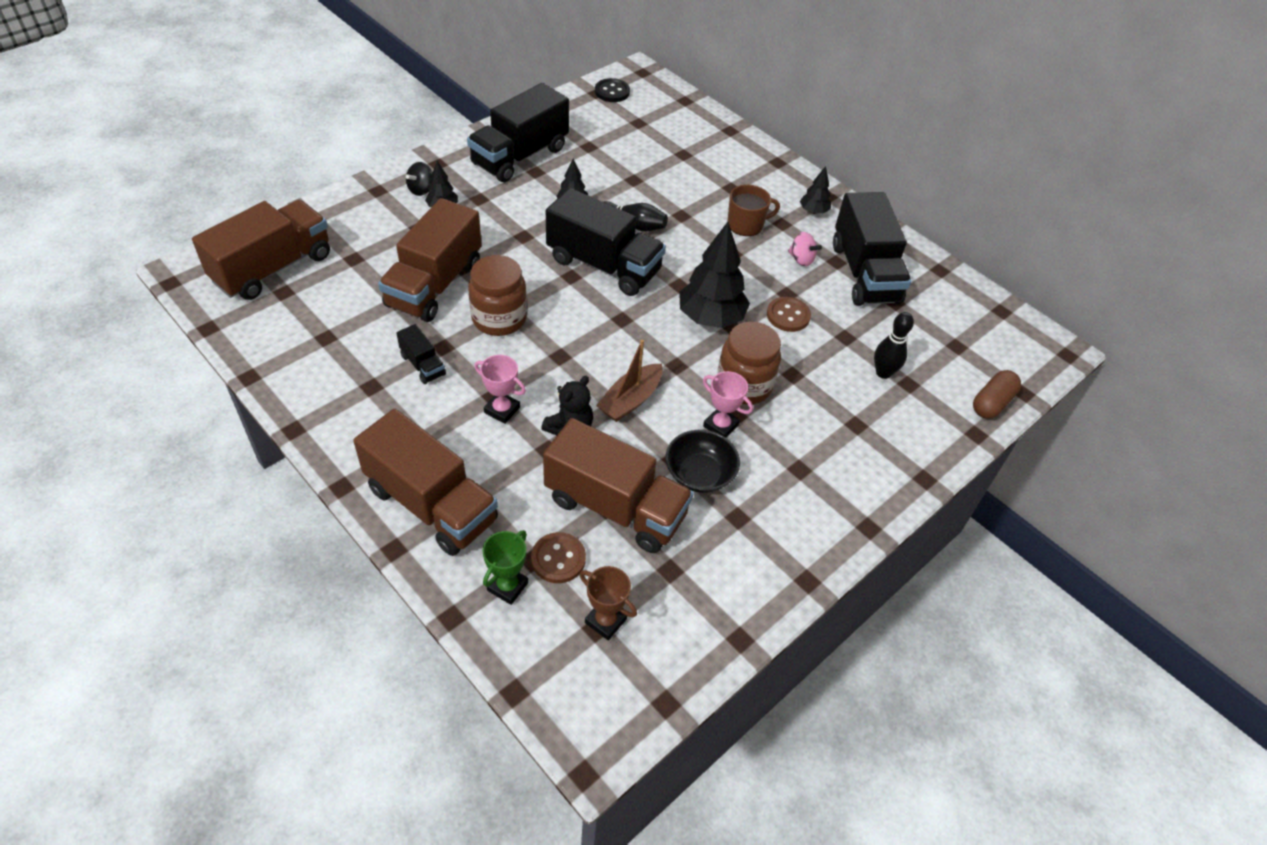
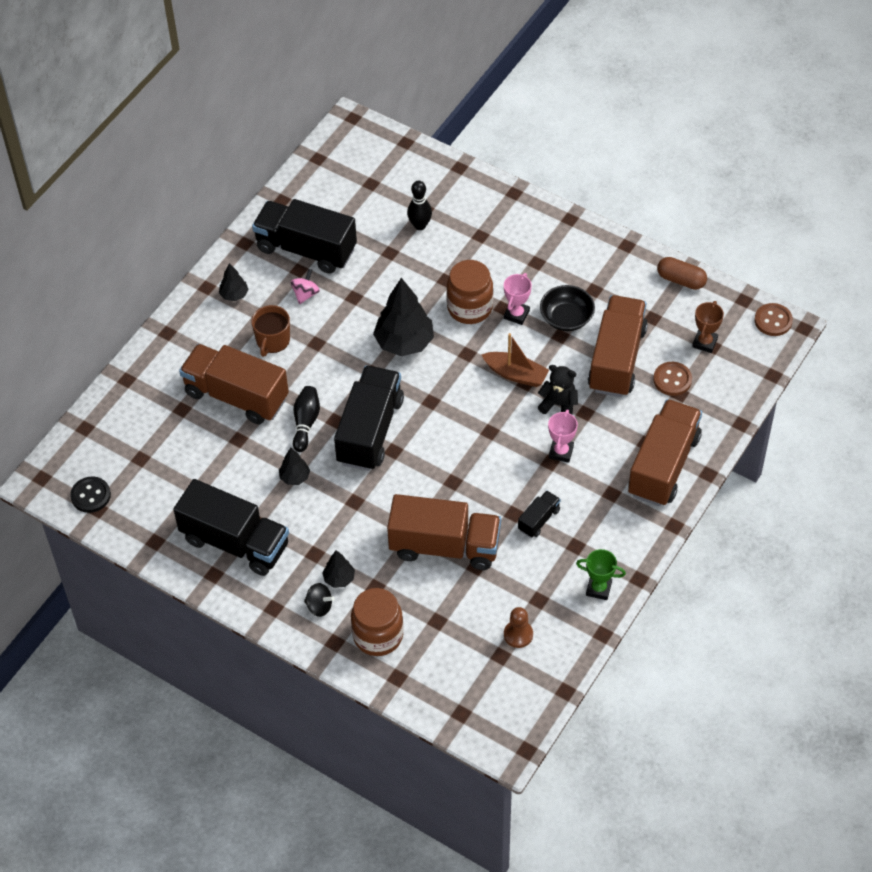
camera: 100 degrees left, 5 degrees up
brown truck [192,200,330,300] -> brown truck moved to [179,344,289,424]
brown jar [468,255,527,336] -> brown jar moved to [351,588,403,656]
green trophy [482,530,528,605] -> green trophy moved to [576,549,626,600]
brown mug [727,184,780,236] -> brown mug turned 135 degrees counterclockwise [251,305,290,357]
brown button [767,297,811,332] -> brown button moved to [755,303,793,336]
black truck [833,192,911,306] -> black truck turned 135 degrees counterclockwise [252,199,357,274]
brown capsule [973,370,1021,419] -> brown capsule moved to [657,257,707,290]
none -> brown pawn [504,607,533,648]

